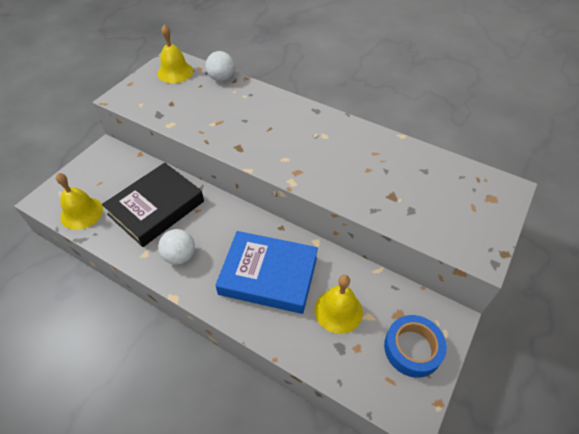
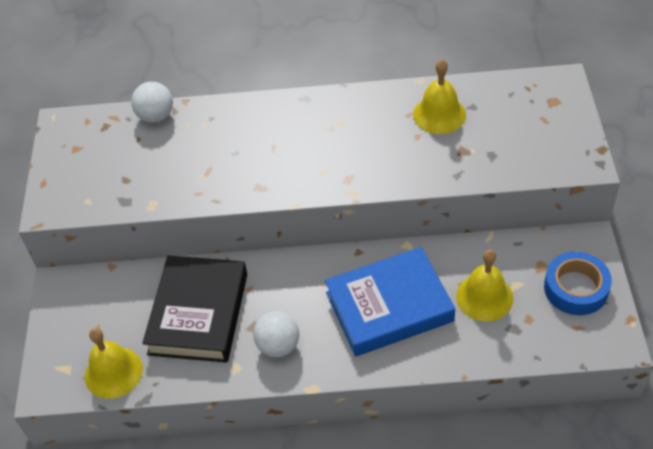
camera: 30 degrees left, 0 degrees up
yellow bell [157,24,193,83] -> yellow bell moved to [413,59,466,134]

